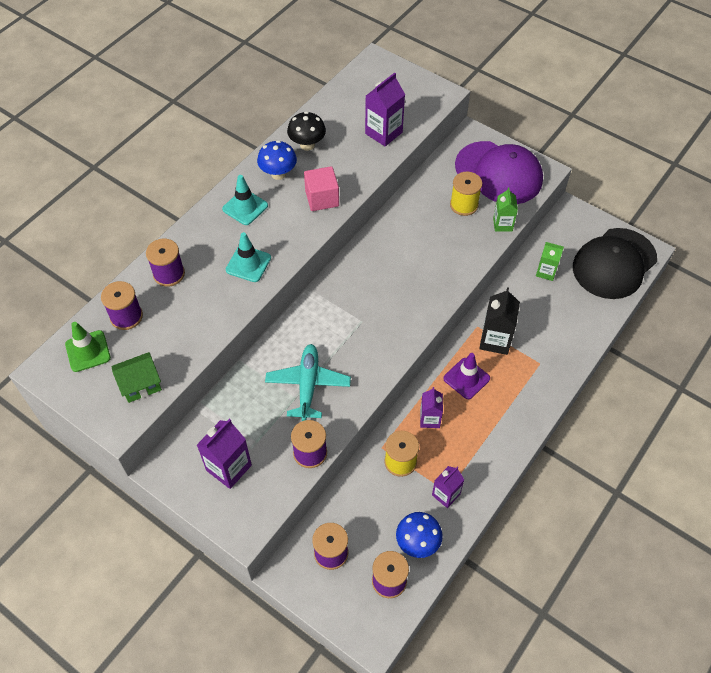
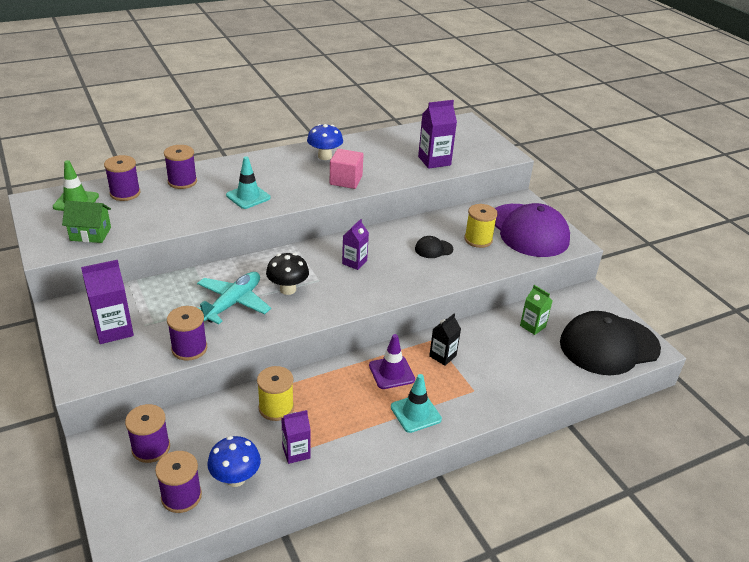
camera: 25 degrees right, 20 degrees down
turquoise traffic cone [222,175,268,225] -> turquoise traffic cone moved to [391,374,442,433]
black mushroom [287,111,326,151] -> black mushroom moved to [266,253,309,295]
purple carton [420,387,443,428] -> purple carton moved to [342,219,369,270]
black carton [479,287,520,355] -> black carton [429,314,461,366], size x0.65
green carton [493,188,518,232] -> none
none -> black cap [415,236,453,258]

